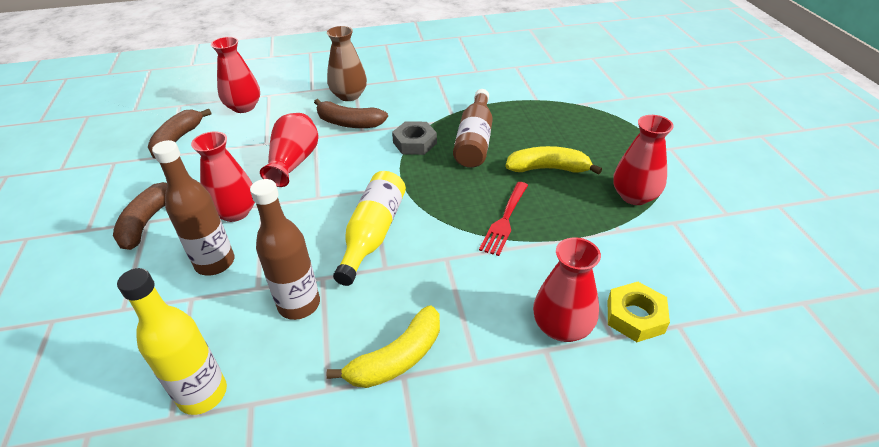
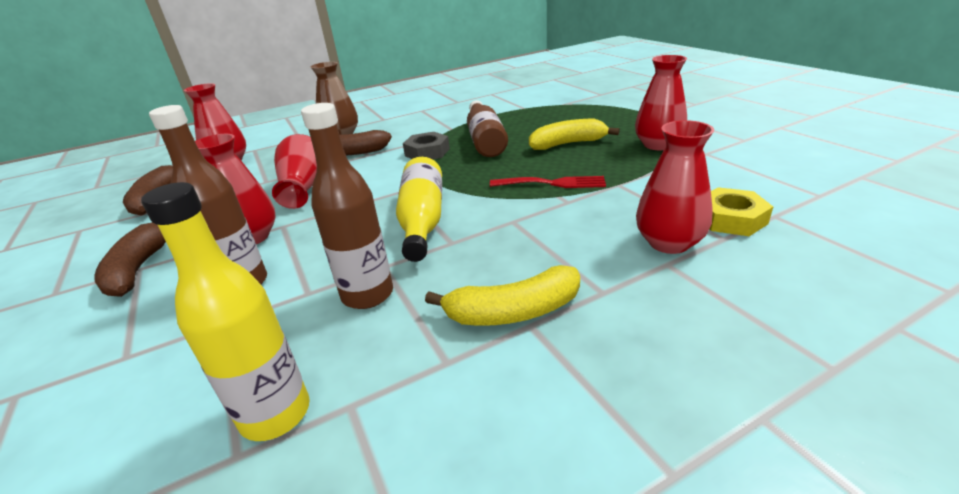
camera: 15 degrees left, 10 degrees down
yellow banana [326,305,440,388] -> yellow banana turned 45 degrees clockwise [425,265,580,326]
red fork [479,182,528,256] -> red fork turned 90 degrees counterclockwise [490,176,606,188]

